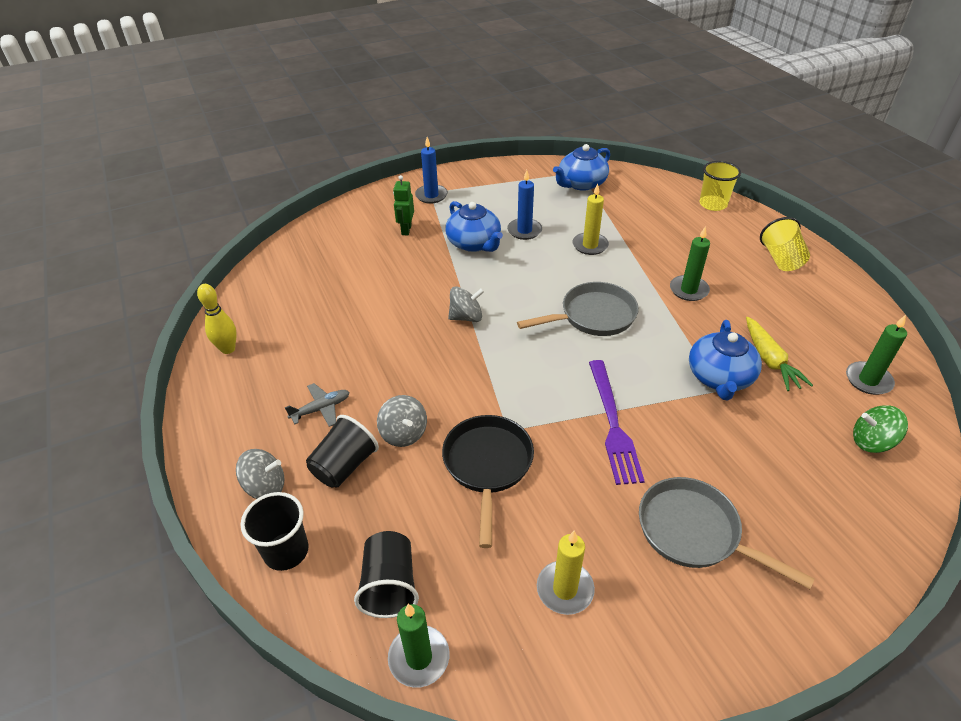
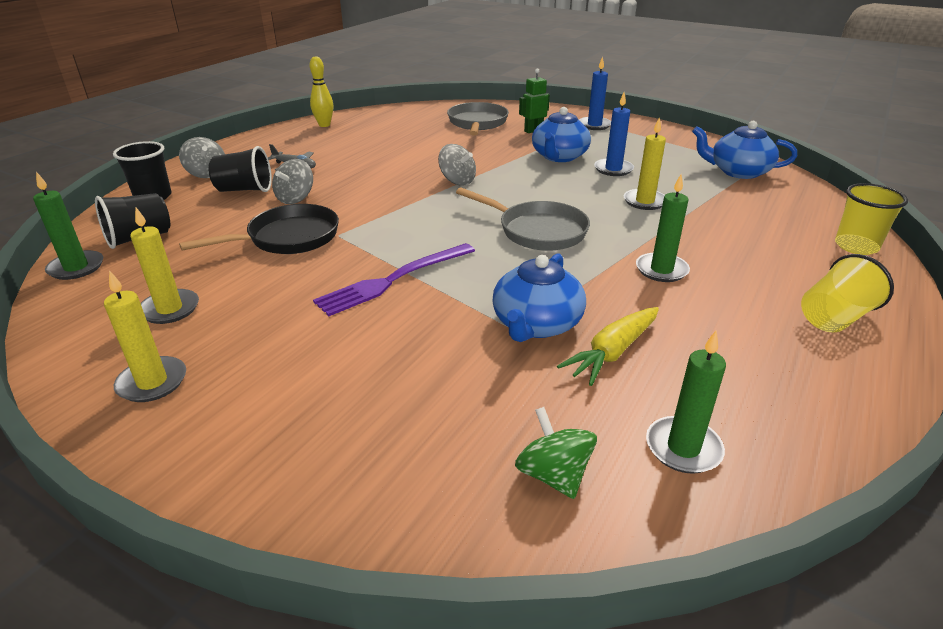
camera: 55 degrees right, 10 degrees down
grey pan [639,477,815,589] -> grey pan moved to [447,102,509,136]
blue teapot [689,320,762,401] -> blue teapot turned 45 degrees counterclockwise [492,253,586,342]
none -> yellow candle [104,270,186,402]

